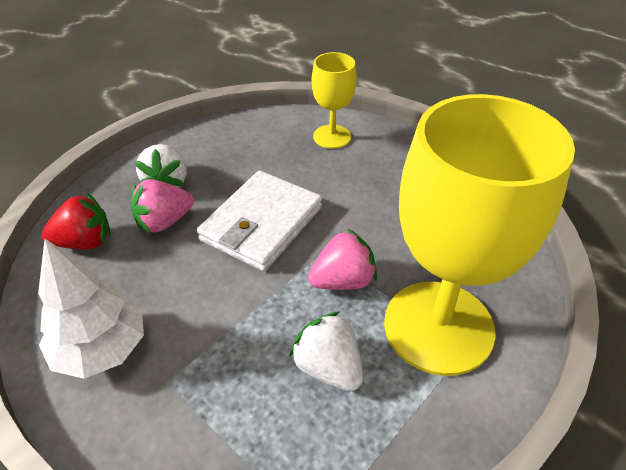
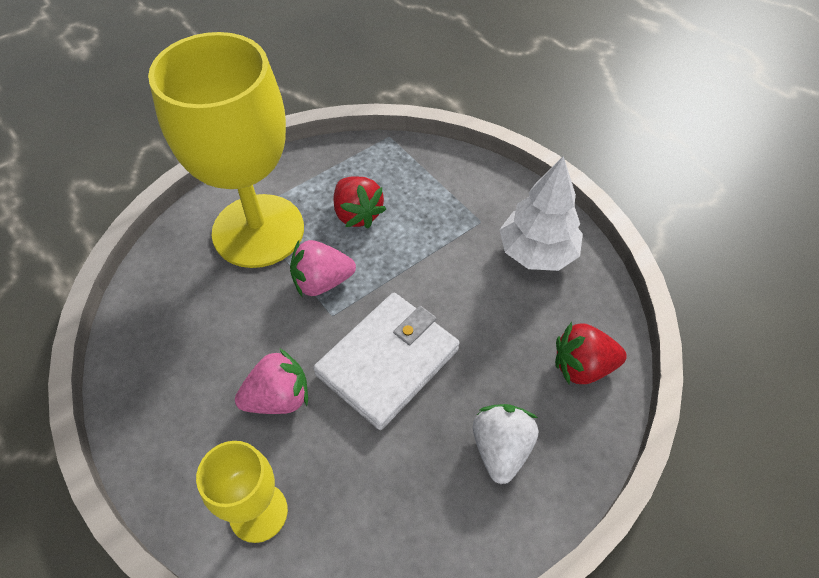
camera: 170 degrees left, 10 degrees up
pink strawberry [131,179,194,233] -> pink strawberry moved to [235,348,308,414]
white strawberry [289,311,363,391] -> red strawberry [334,176,386,229]

